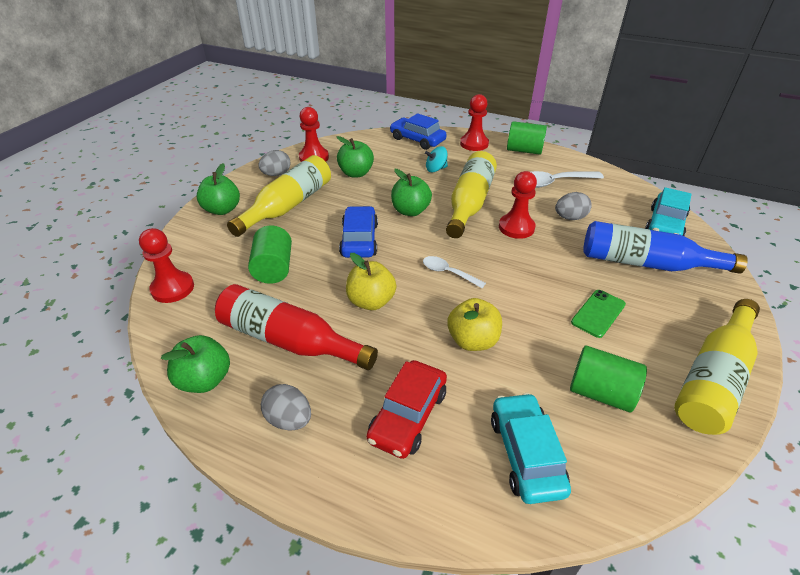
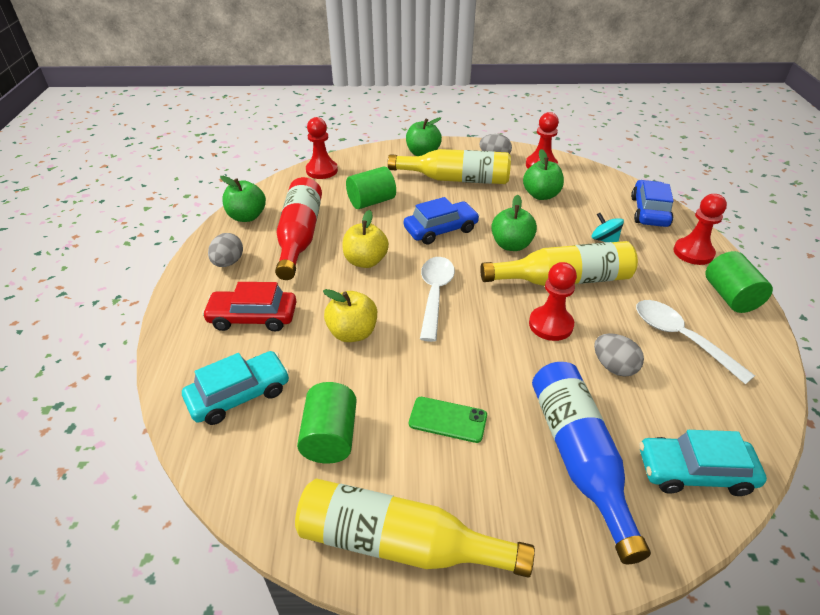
camera: 65 degrees right, 0 degrees up
white spoon [423,256,486,288] -> white spoon [420,257,455,342], size x1.63

